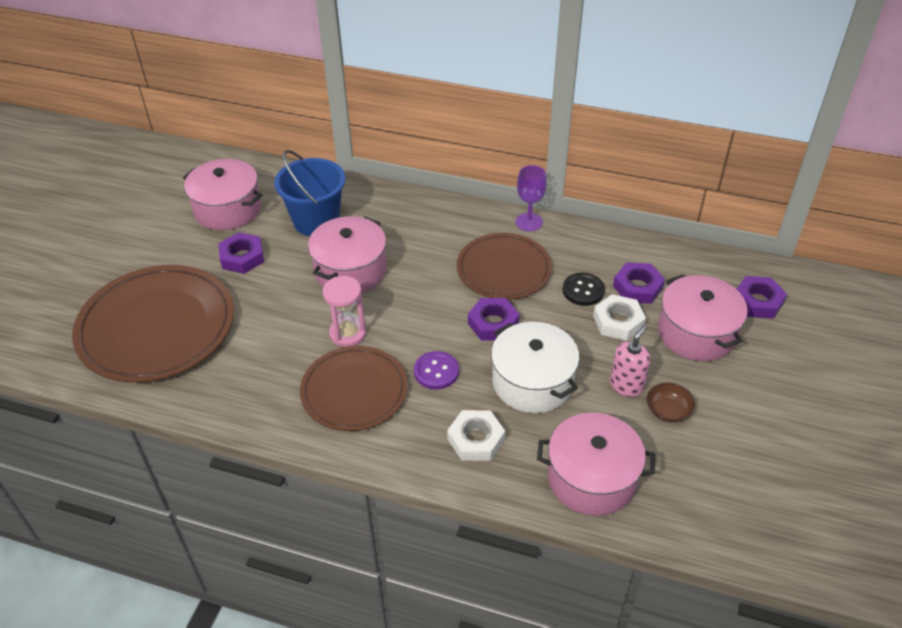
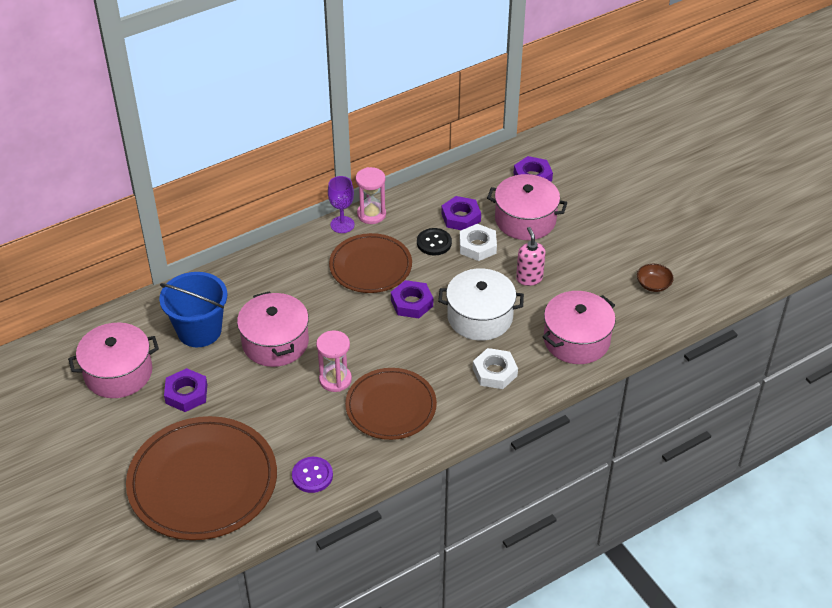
camera: 50 degrees left, 0 degrees up
purple button [414,351,459,389] -> purple button moved to [292,457,333,493]
brown bowl [647,383,695,422] -> brown bowl moved to [637,264,674,292]
none -> pink hourglass [356,167,386,224]

